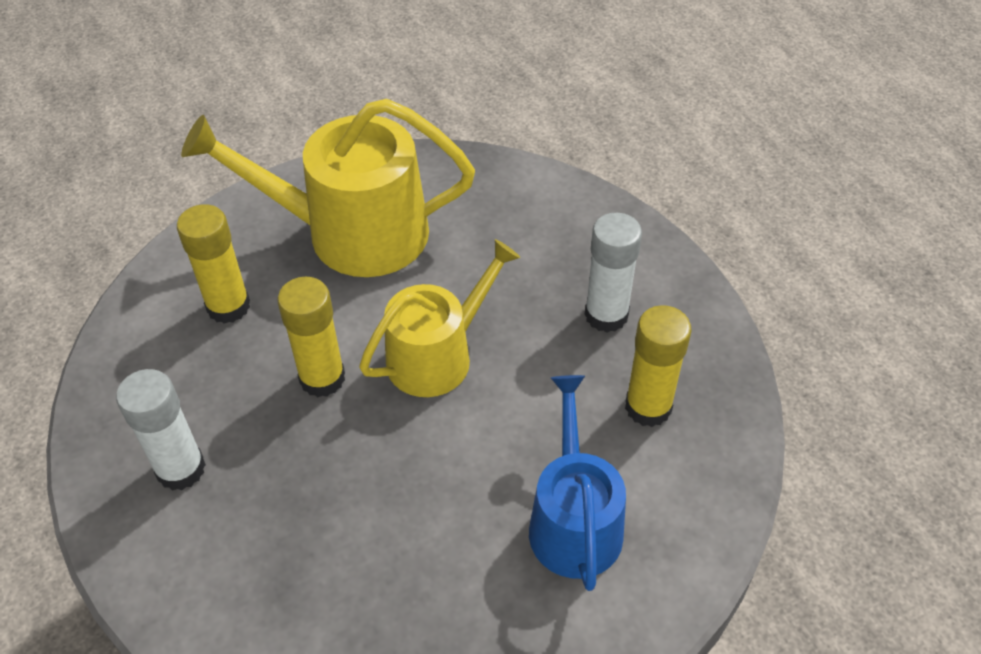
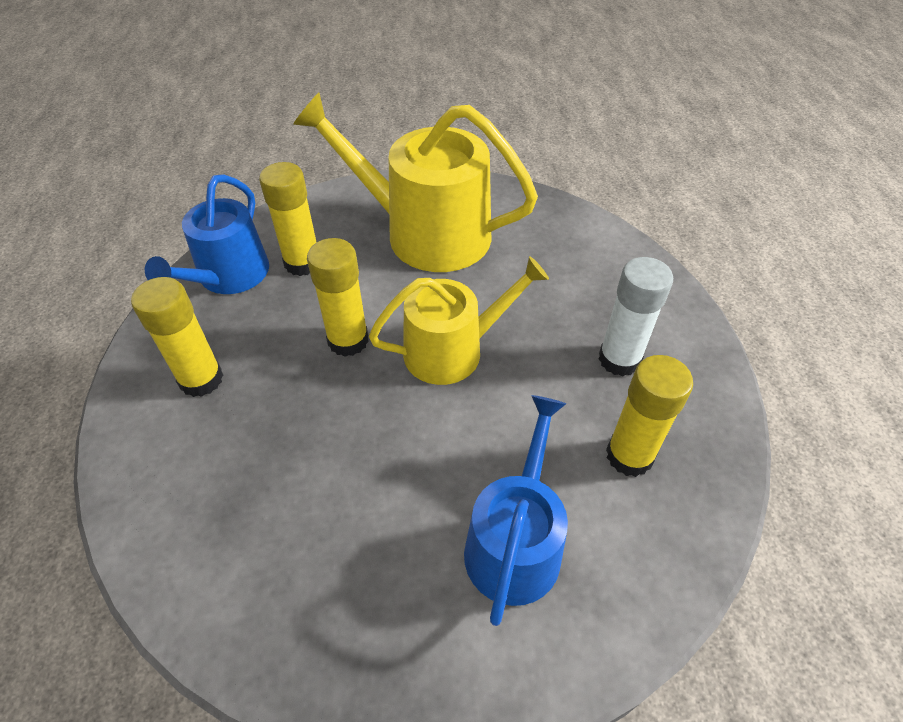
camera: 20 degrees right, 0 degrees up
white glue stick [116,369,206,491] -> yellow glue stick [131,277,223,397]
none -> blue watering can [145,174,269,294]

